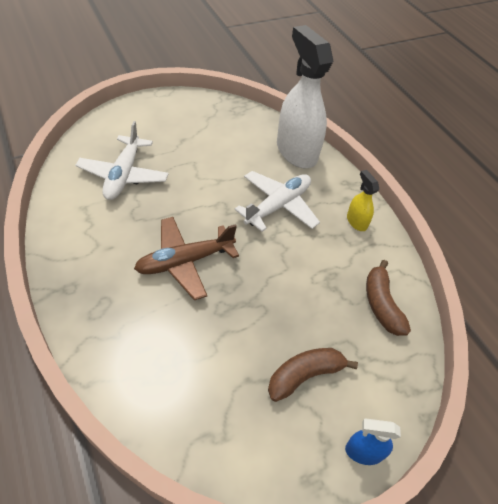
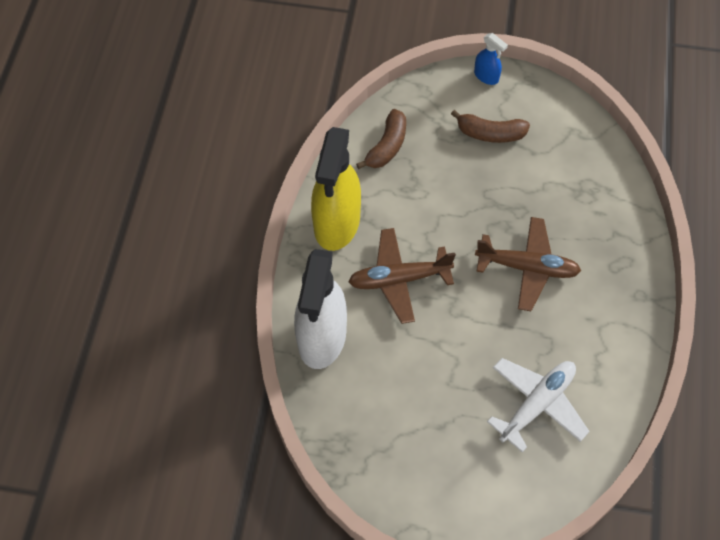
camera: 140 degrees left, 10 degrees up
white plane [235,171,320,232] -> brown plane [348,228,456,324]
yellow spray bottle [347,170,379,231] -> yellow spray bottle [311,127,361,251], size x2.25

